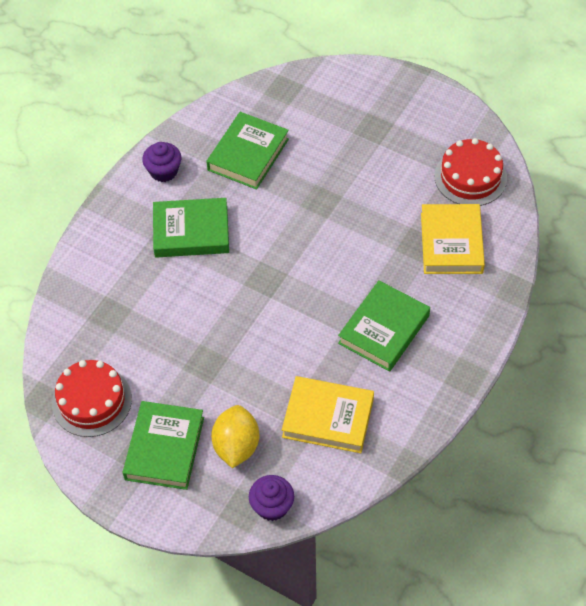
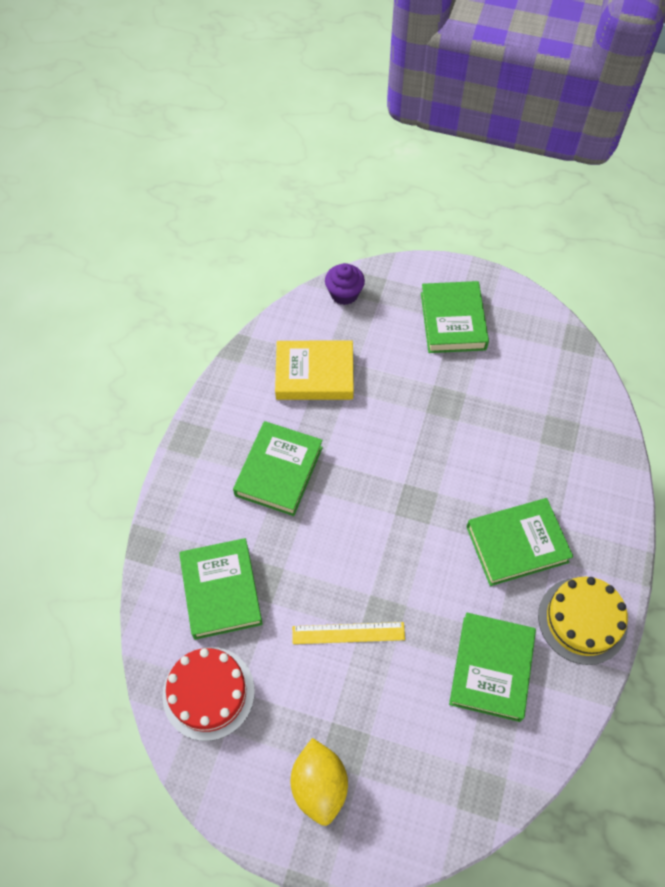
camera: 165 degrees right, 5 degrees up
red cake [52,360,132,437] -> none
purple cupcake [142,142,181,182] -> yellow cake [538,577,628,665]
yellow lemon [211,405,259,468] -> yellow lemon moved to [290,738,348,826]
yellow book [421,204,485,274] -> green book [179,538,263,640]
none -> yellow ruler [292,622,405,644]

